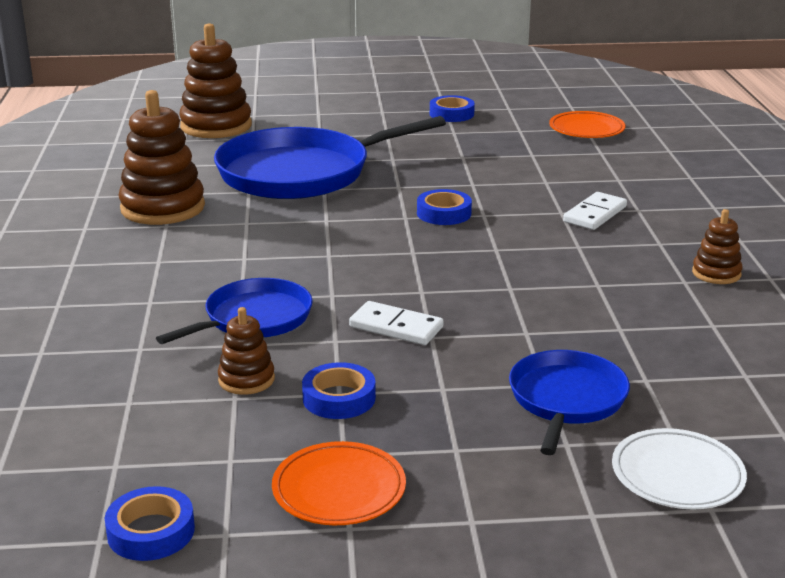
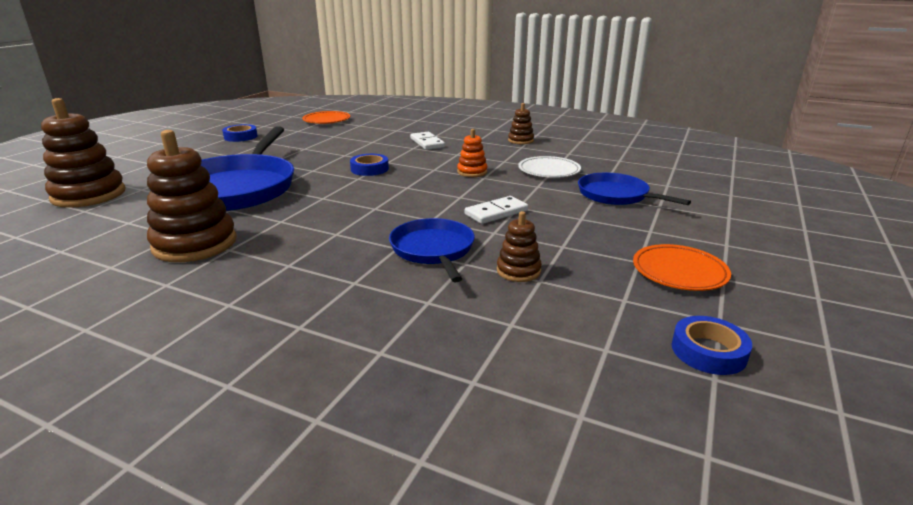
camera: 60 degrees left, 0 degrees up
blue tape [302,362,376,419] -> none
white plate [612,428,747,509] -> white plate moved to [518,156,581,178]
none -> orange stacking toy [457,129,488,177]

